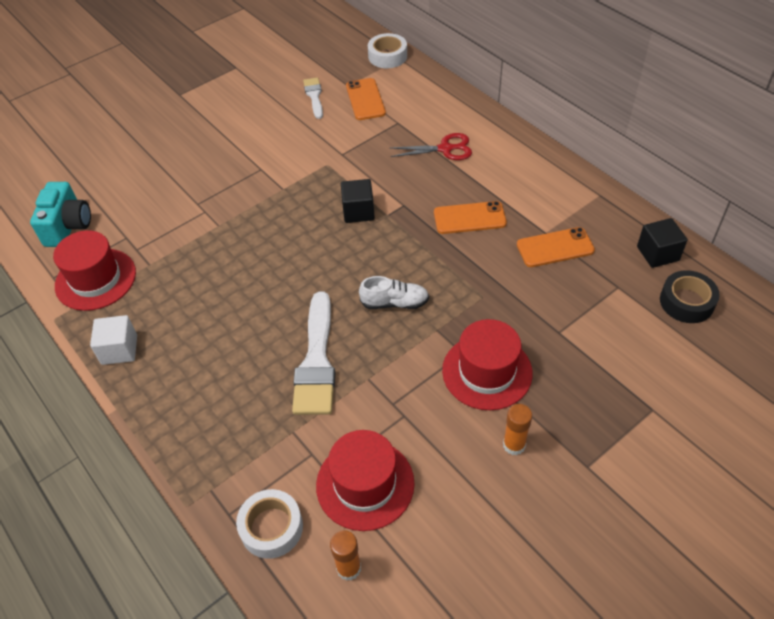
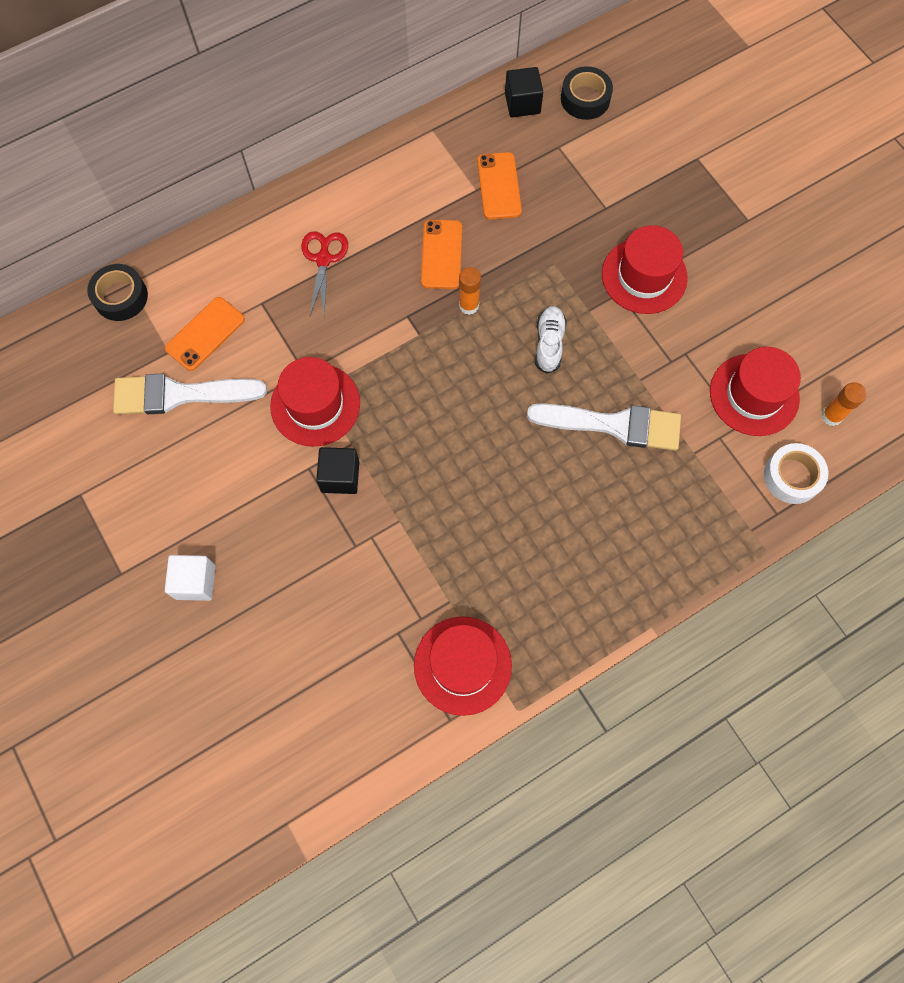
camera: 85 degrees left, 20 degrees up
turquoise camera [30,182,91,247] -> none
white cube [90,315,137,365] -> white cube moved to [165,555,215,601]
white brush [303,77,323,119] -> white brush [113,373,267,415], size x1.80
black cube [341,179,375,223] -> black cube moved to [316,447,359,494]
orange phone [346,78,386,120] -> orange phone turned 45 degrees counterclockwise [165,297,245,371]
white tape [368,33,407,68] -> black tape [87,264,148,321]
orange glue stick [503,404,532,455] -> orange glue stick moved to [459,267,481,315]
none -> red hat [270,357,360,447]

